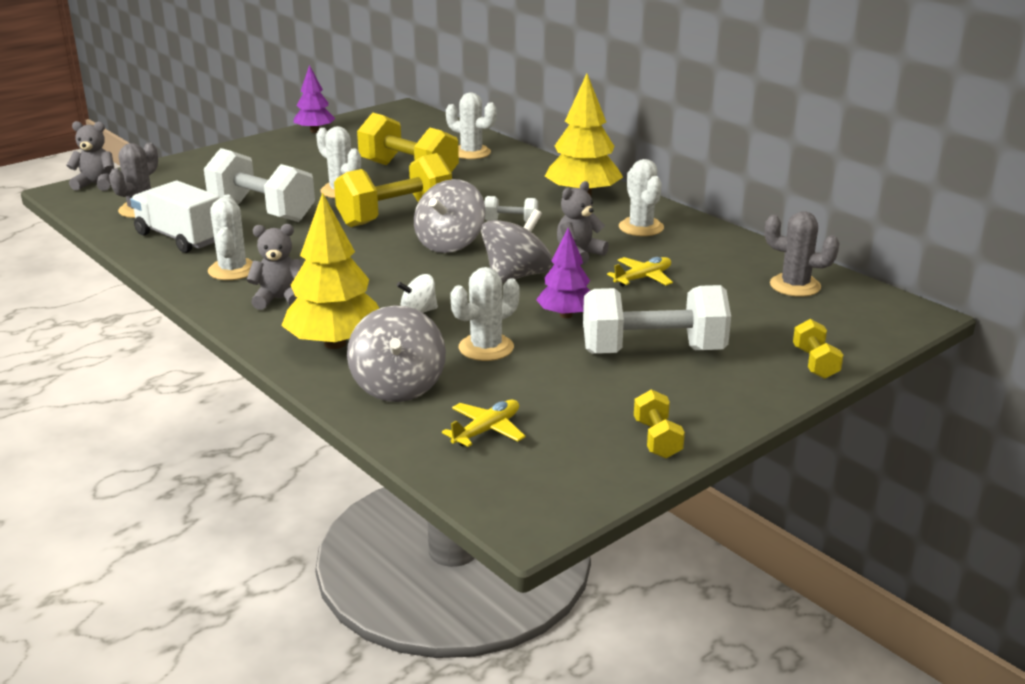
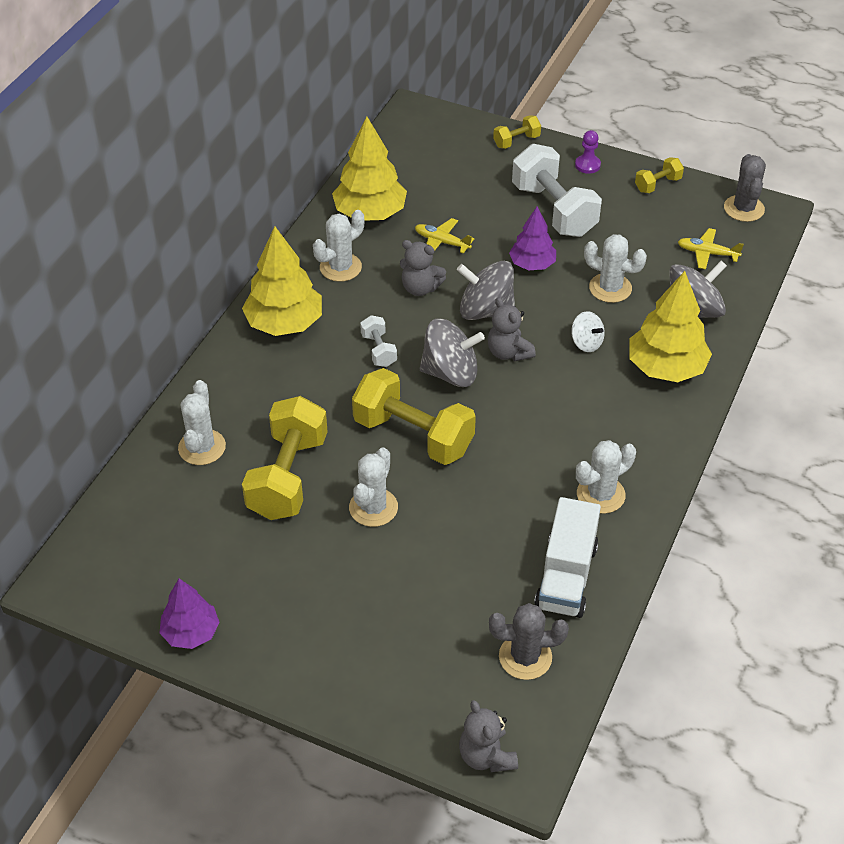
camera: 115 degrees left, 20 degrees up
white dumbbell [204,148,315,222] -> none
grey teddy bear [246,224,302,310] -> grey teddy bear moved to [487,297,536,361]
grey cactus [765,211,840,297] -> grey cactus moved to [724,154,766,222]
none -> yellow tree [332,116,407,221]
none -> purple pawn [575,130,601,174]

